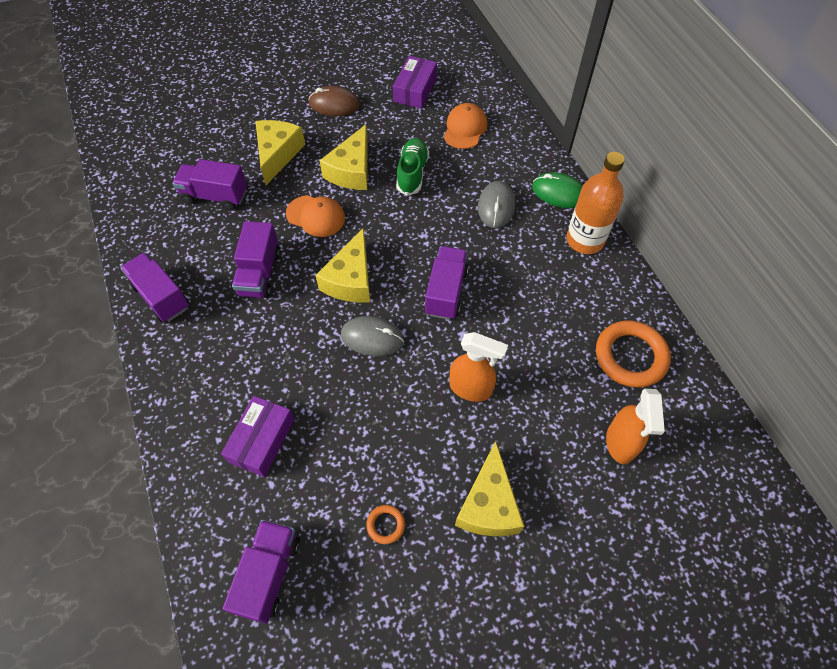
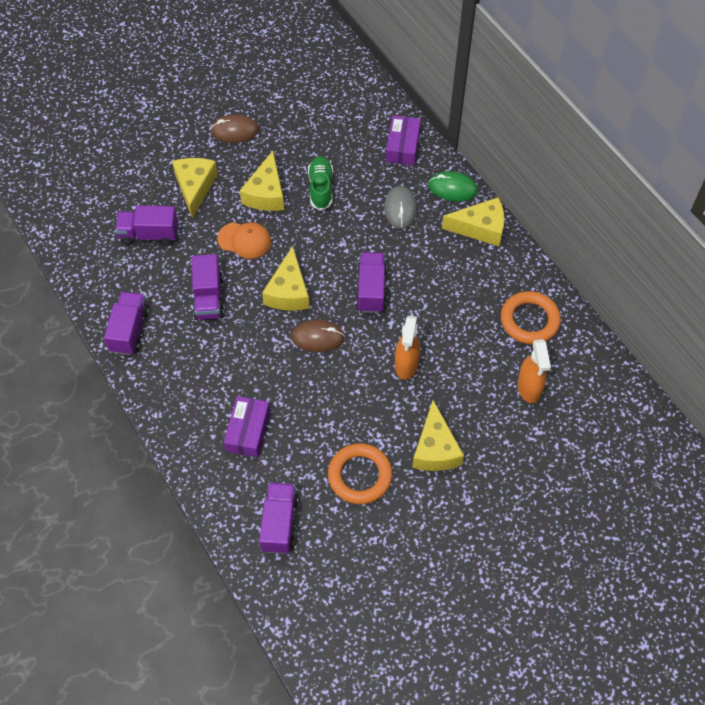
camera: 10 degrees left, 0 degrees up
purple truck [121,252,189,322] -> purple truck turned 60 degrees clockwise [104,292,149,355]
grey mouse [341,316,404,356] -> brown mouse [291,320,345,352]
orange ring [366,505,405,544] -> orange ring [328,443,392,504], size x2.16
purple box [393,56,437,109] -> purple box moved to [386,115,421,165]
orange cap [444,103,487,149] -> none
orange spray bottle [449,332,508,402] -> orange spray bottle turned 90 degrees clockwise [395,315,420,380]
orange bottle [566,152,625,254] -> yellow cheese [442,197,505,246]

